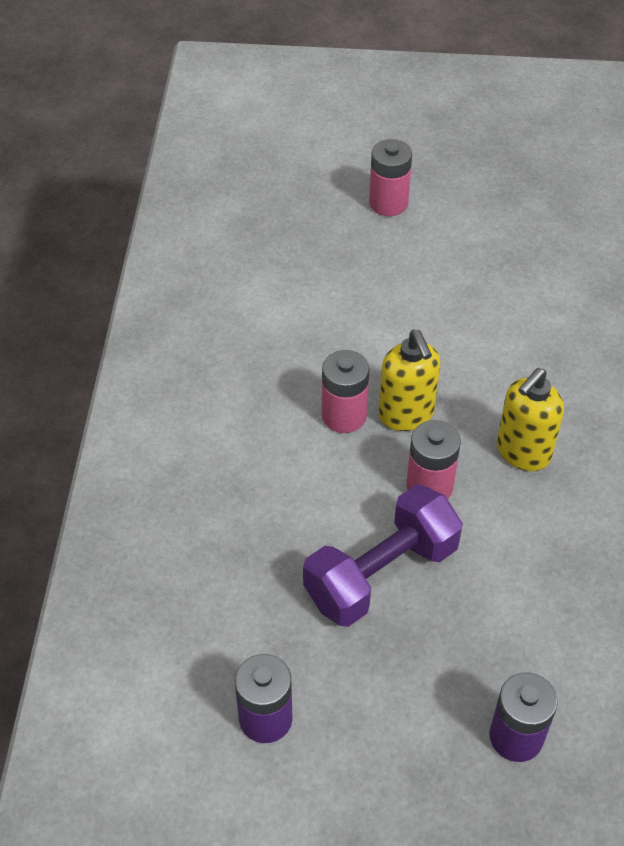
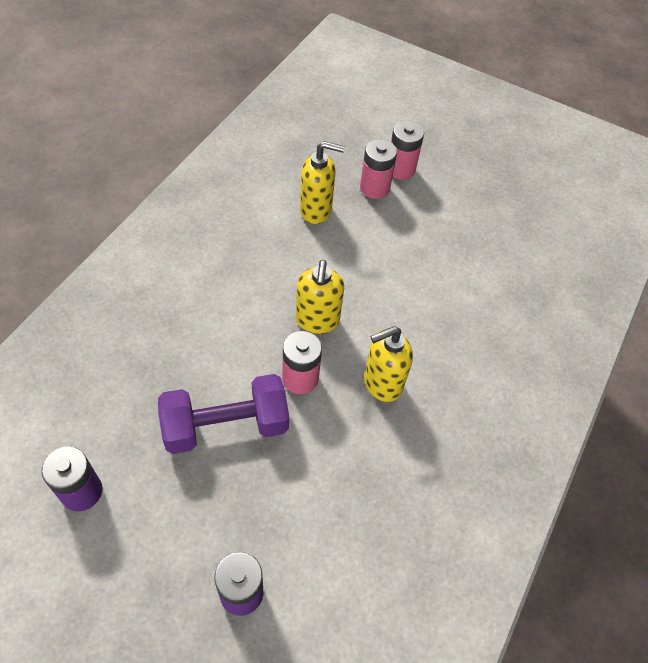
camera: 20 degrees right, 5 degrees up
pink battery [322,350,370,433] -> pink battery moved to [360,139,397,199]
none -> yellow soap dispenser [300,141,345,224]

